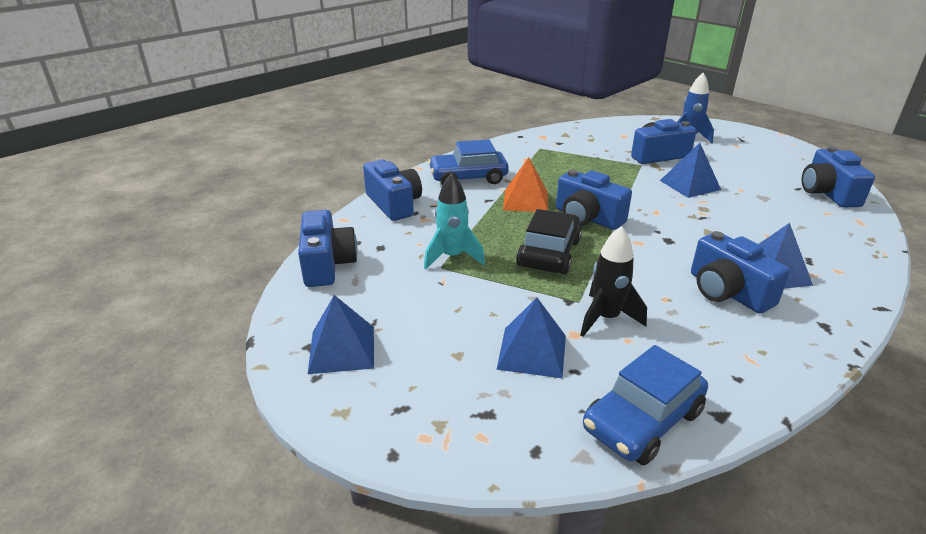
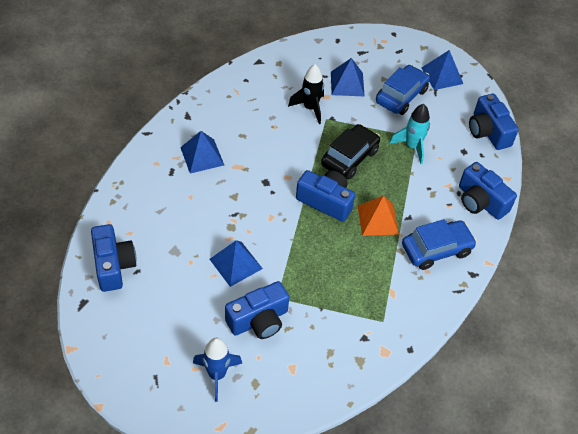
camera: 165 degrees right, 20 degrees up
black car [516,209,582,274] -> black car turned 150 degrees counterclockwise [321,124,380,179]
blue car [583,345,708,465] -> blue car moved to [376,65,430,115]
blue camera [691,231,790,314] -> none

